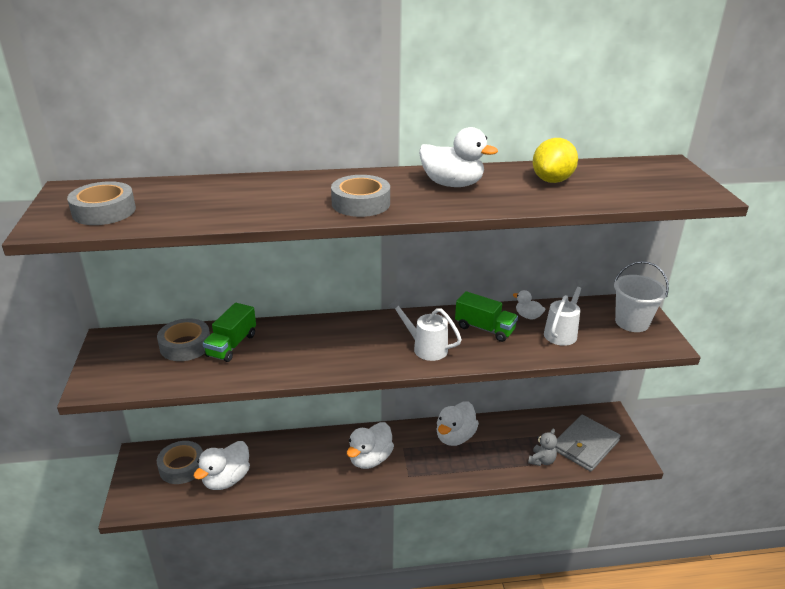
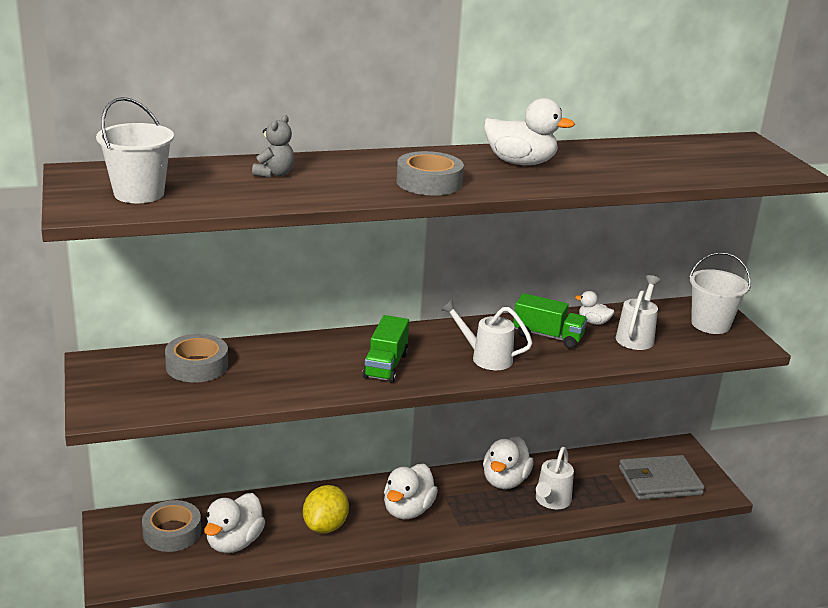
camera: 10 degrees left, 5 degrees down
grey tape [67,181,136,225] -> white bucket [96,97,174,203]
green truck [203,303,256,362] -> green truck moved to [363,315,409,383]
grey teddy bear [528,428,557,466] -> grey teddy bear moved to [252,115,294,178]
yellow lemon [533,138,578,183] -> yellow lemon moved to [303,485,349,533]
grey wallet [555,415,621,472] -> grey wallet turned 45 degrees clockwise [619,455,705,500]
none -> white watering can [536,447,574,509]

